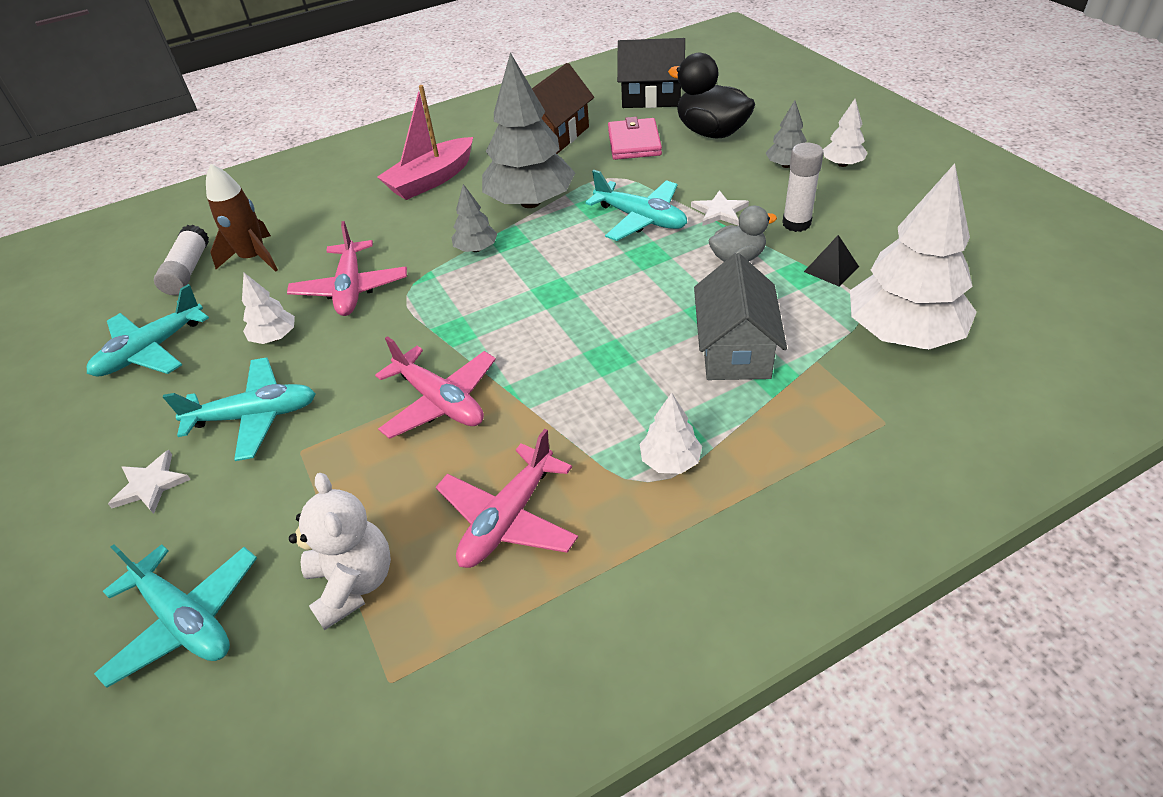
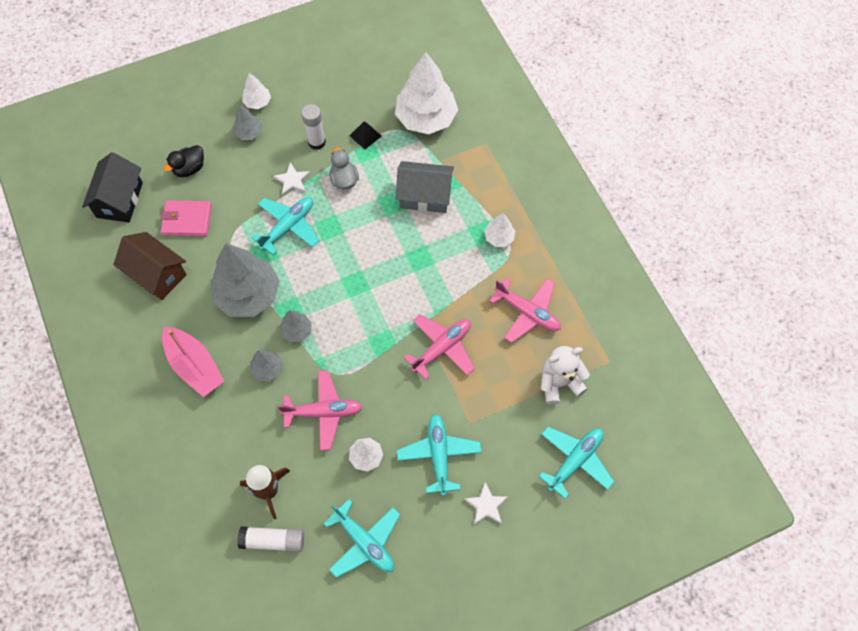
camera: 90 degrees left, 20 degrees up
black duck [668,53,755,139] -> black duck [164,145,204,177], size x0.61
none -> grey tree [250,349,283,382]

